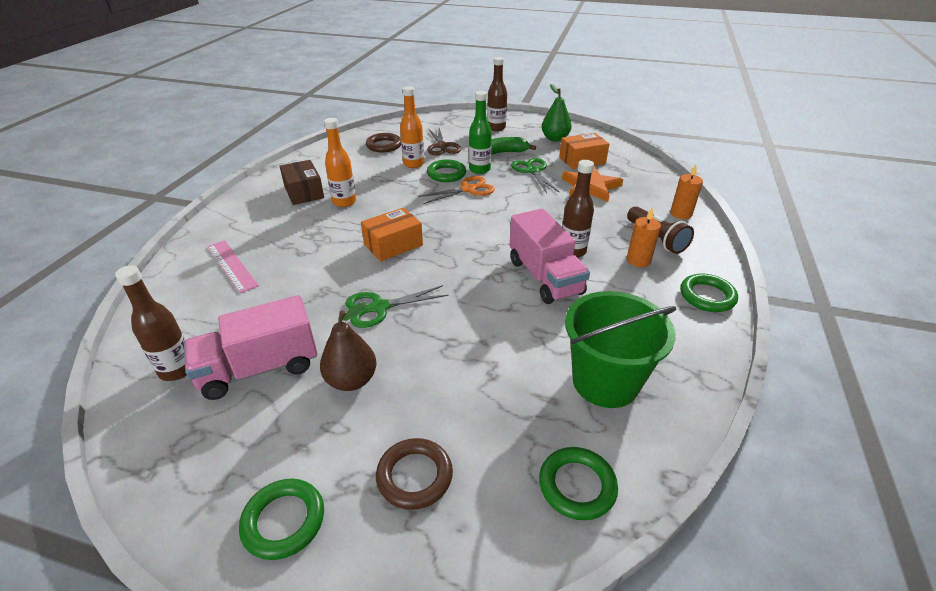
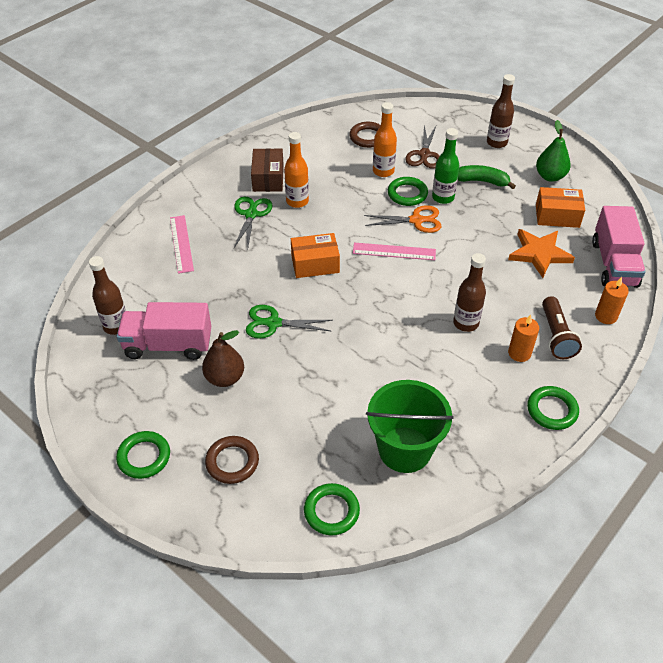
camera: 25 degrees right, 10 degrees up
pink truck [509,209,590,304] -> pink truck moved to [592,206,645,288]
green scissors [511,158,559,193] -> green scissors moved to [234,197,273,248]
none -> pink ruler [353,243,436,260]

